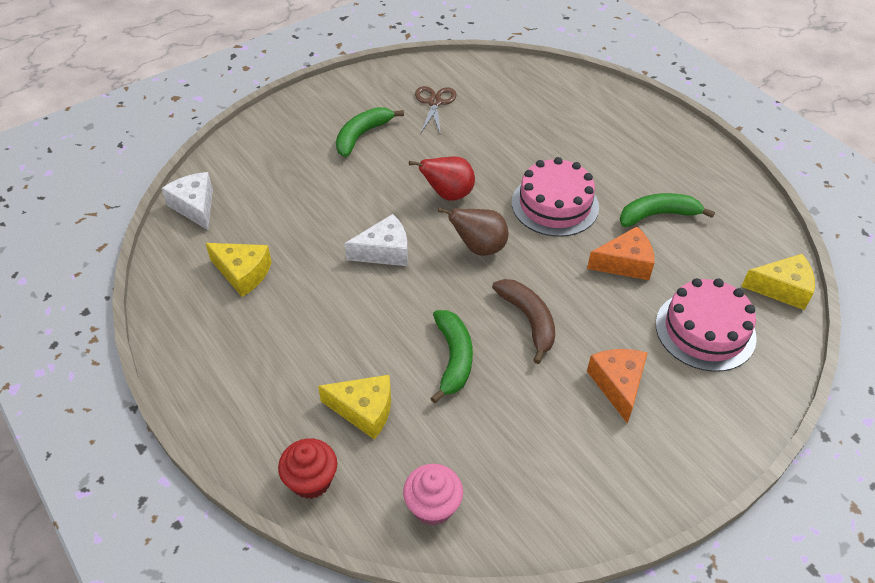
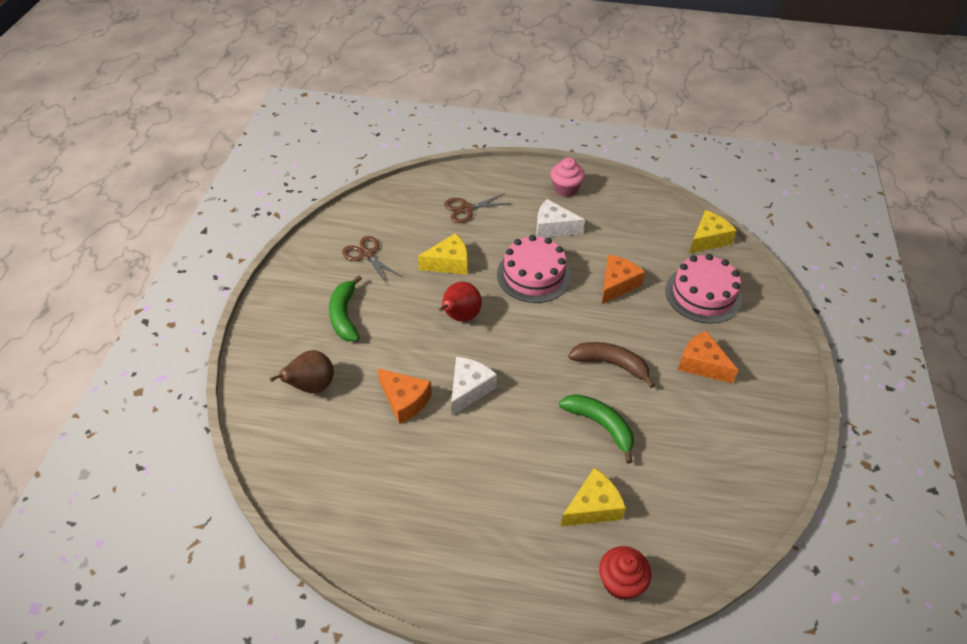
camera: 45 degrees left, 0 degrees up
white cheese [161,172,213,230] -> white cheese moved to [536,199,585,238]
yellow cheese [206,243,272,297] -> yellow cheese moved to [418,233,468,274]
pink cupcake [403,464,463,525] -> pink cupcake moved to [551,158,585,197]
brown pear [438,208,509,256] -> brown pear moved to [270,350,334,393]
green banana [620,193,715,227] -> none
none -> orange cheese [377,368,432,424]
none -> brown scissors [444,193,511,223]

